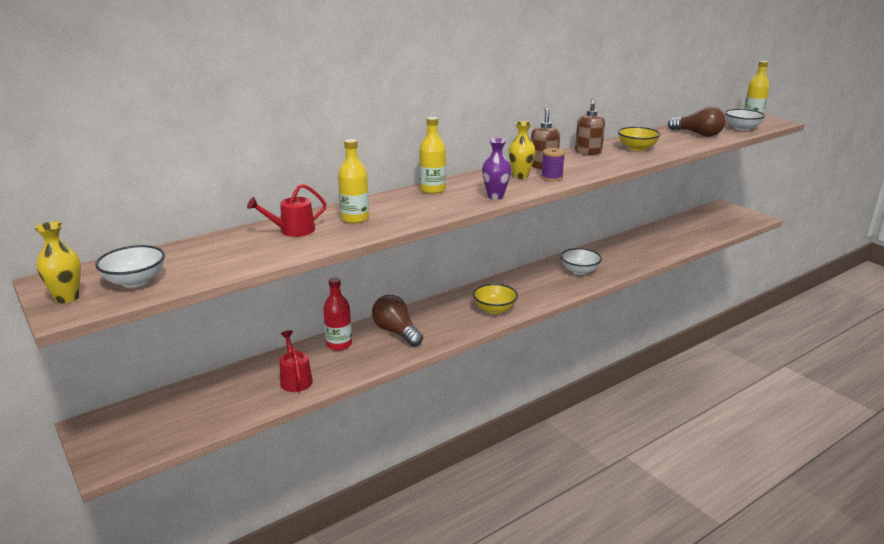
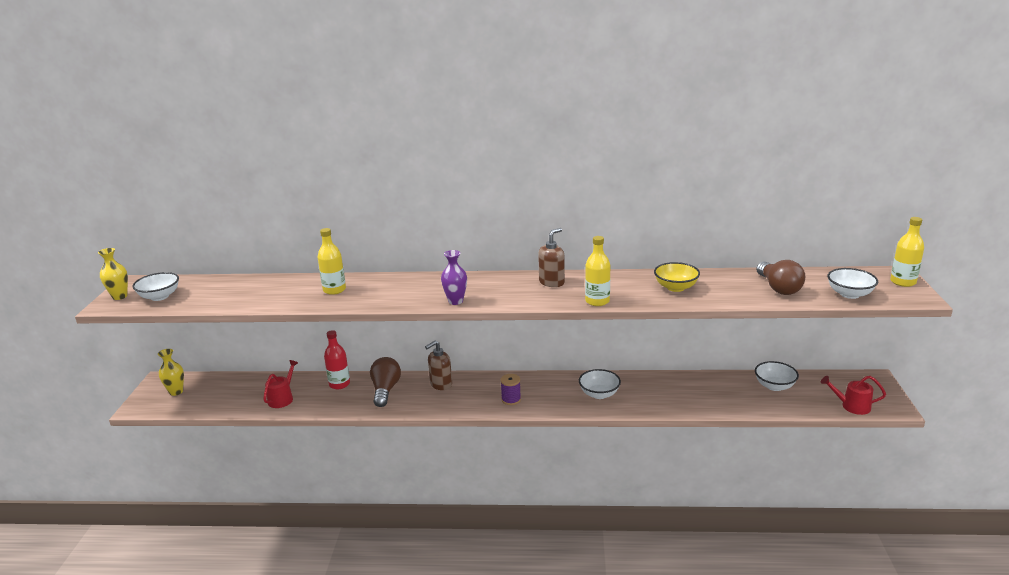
camera: 40 degrees right, 0 degrees up
red watering can [247,184,326,237] -> red watering can moved to [821,376,886,415]
yellow bottle [419,117,446,194] -> yellow bottle moved to [585,236,610,306]
yellow bowl [473,284,518,314] -> none
yellow vase [509,121,535,179] -> yellow vase moved to [158,349,184,396]
purple spool [541,148,565,181] -> purple spool moved to [500,374,521,405]
brown soap dispenser [575,99,605,155] -> brown soap dispenser moved to [425,340,452,390]
none -> white bowl [755,361,799,391]

